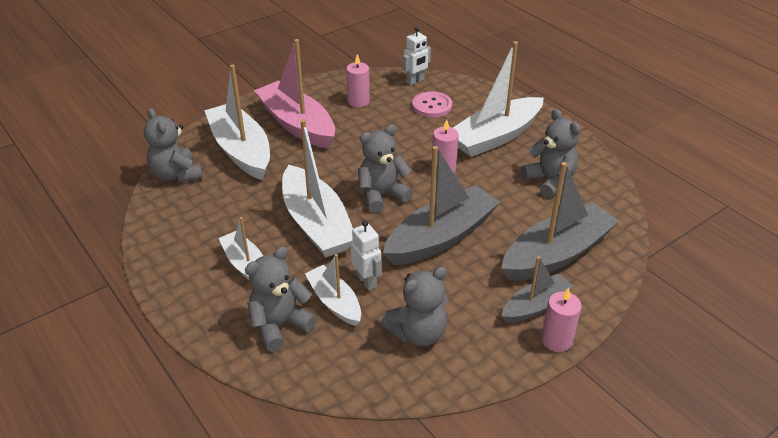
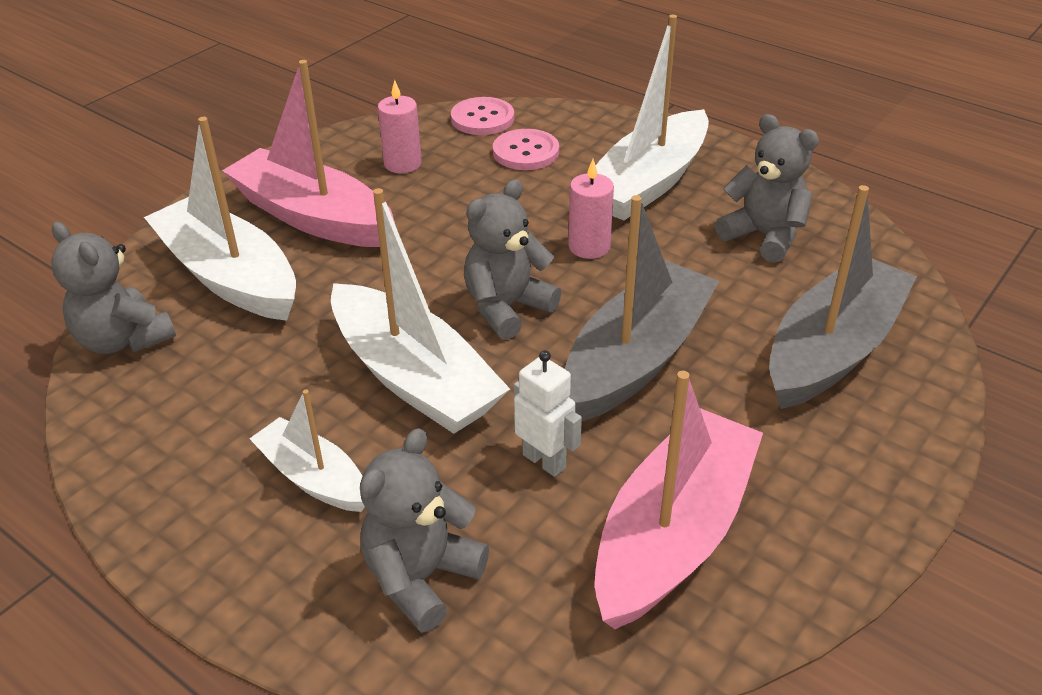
camera: 15 degrees left, 0 degrees up
white boat [305,254,361,326] -> none
grey teddy bear [381,266,448,346] -> pink boat [595,371,763,629]
white robot [403,27,431,85] -> pink button [451,97,514,135]
grey boat [502,256,574,323] -> none
pink candle [541,287,581,352] -> none

